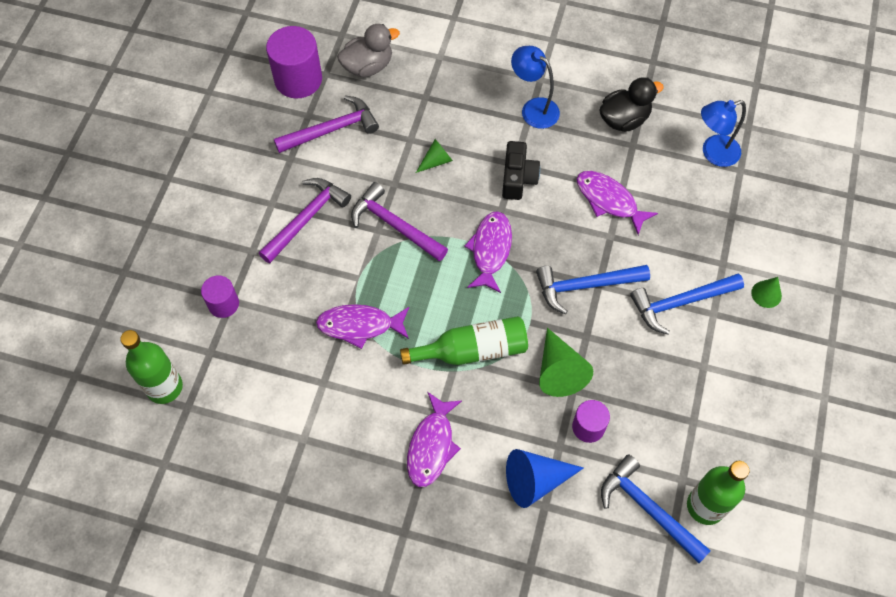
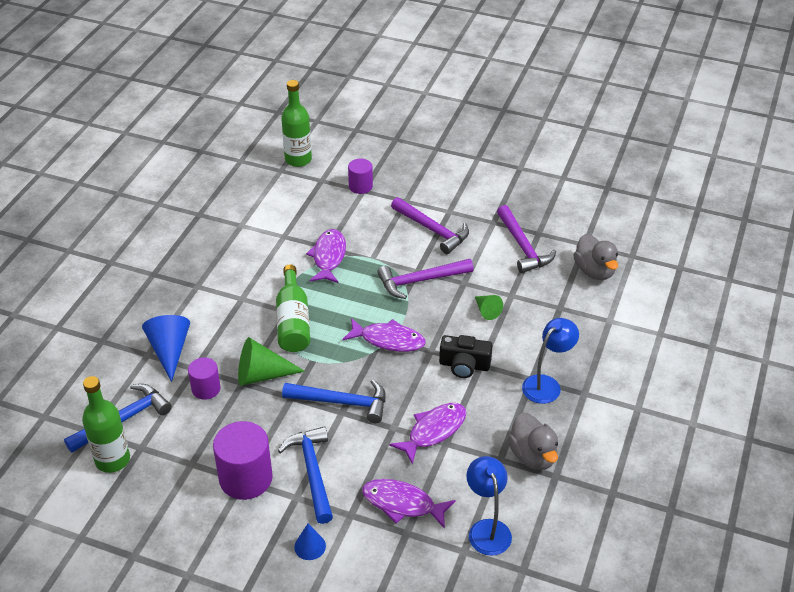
camera: 95 degrees right, 20 degrees down
purple cylinder [266,26,322,98] -> purple cylinder moved to [213,421,273,500]
purple hammer [351,182,448,261] -> purple hammer turned 150 degrees counterclockwise [377,259,474,299]
purple fish [407,392,462,487] -> purple fish moved to [362,479,456,529]
blue hammer [536,265,650,314] -> blue hammer turned 105 degrees clockwise [282,380,386,423]
black duck [599,77,664,132] -> grey duck [508,413,558,470]
green cone [751,277,782,308] -> blue cone [294,524,326,560]

